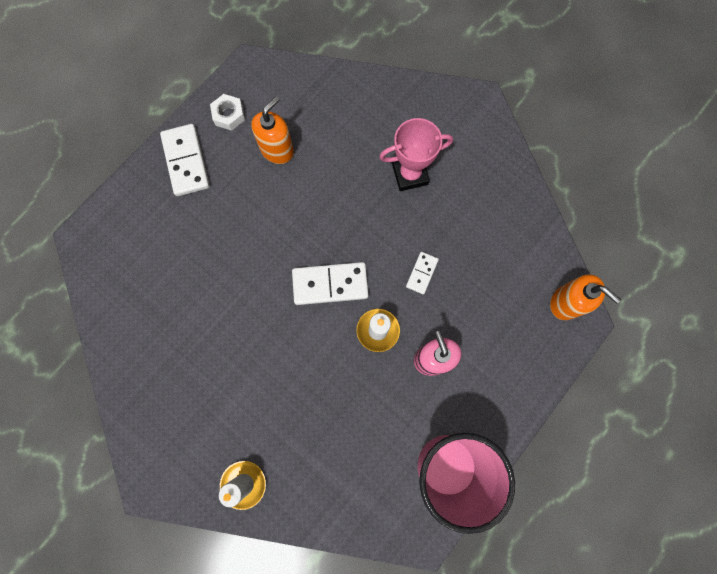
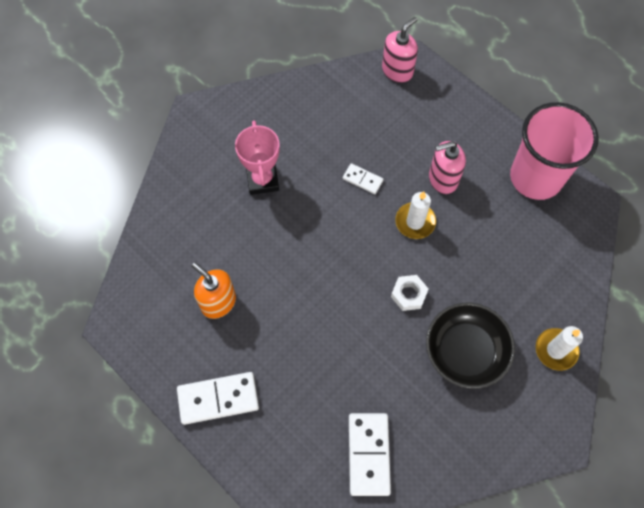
camera: 85 degrees left, 10 degrees down
white nut [210,94,245,131] -> white nut moved to [391,275,428,311]
white domino [292,262,369,305] -> white domino moved to [349,413,391,496]
orange soap dispenser [550,275,621,320] -> pink soap dispenser [382,17,418,83]
none -> black bowl [426,303,515,389]

